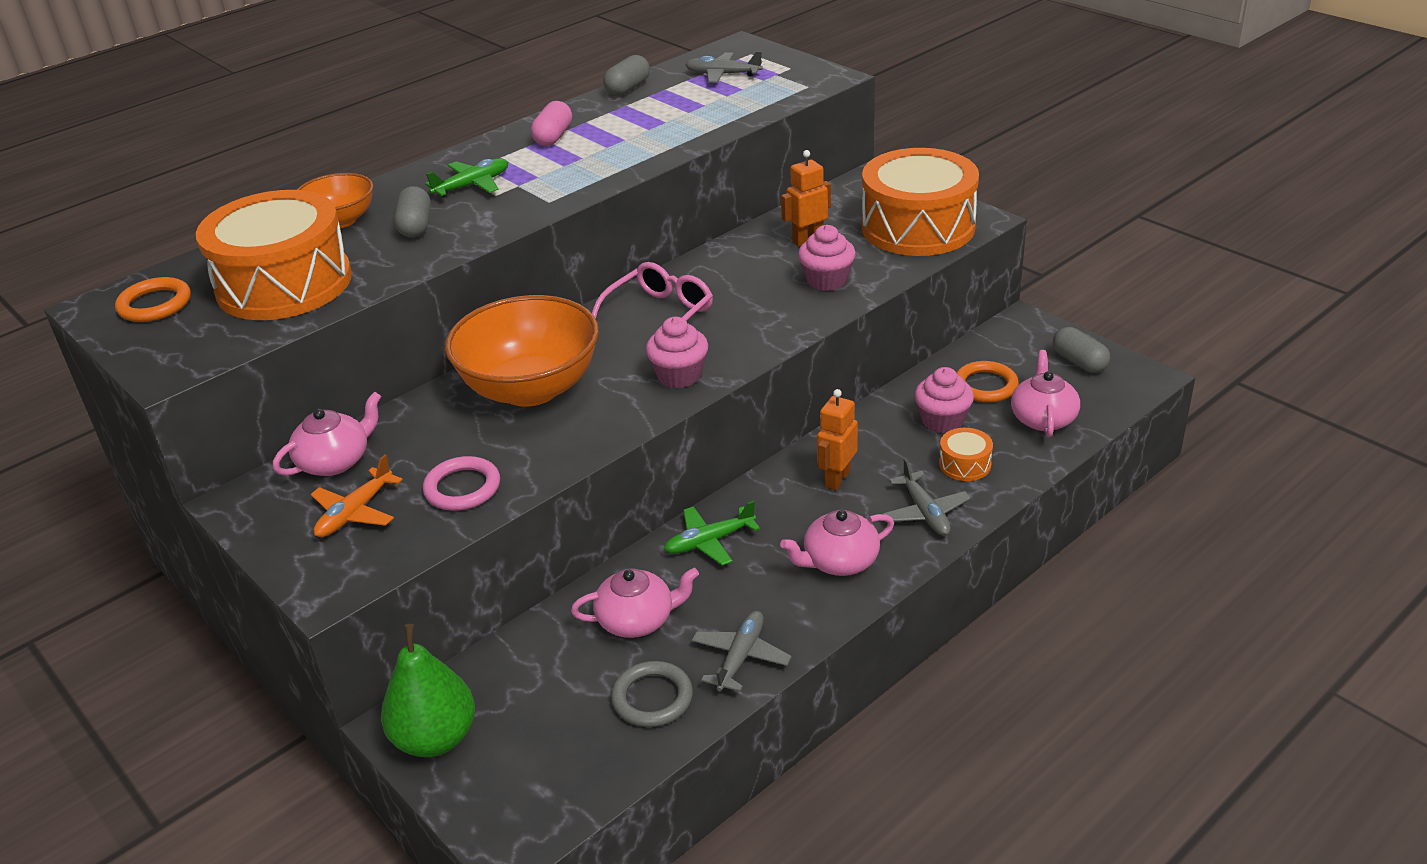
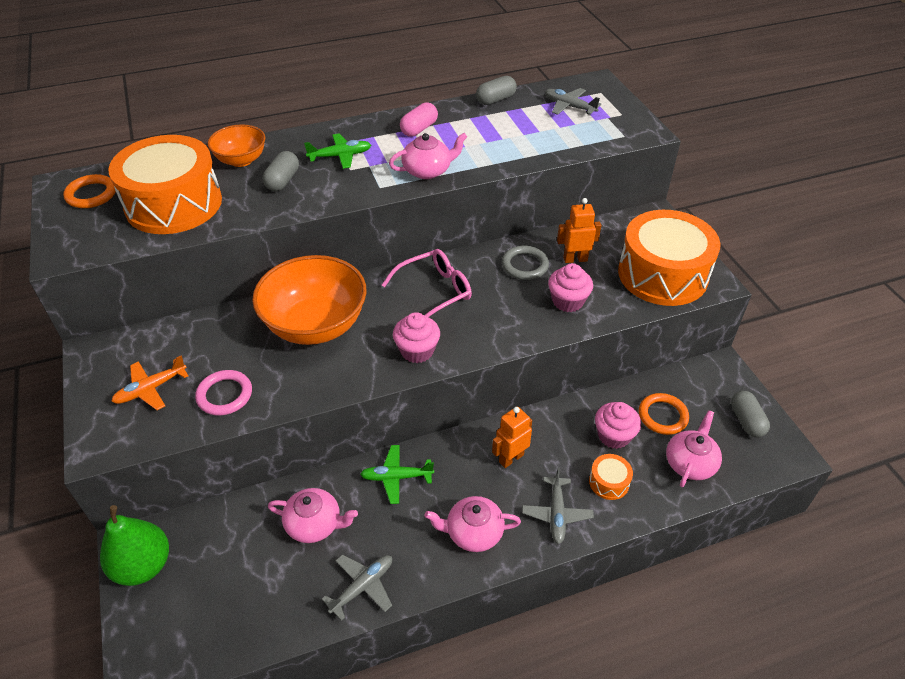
camera: 20 degrees right, 10 degrees up
pink teapot [273,392,381,476] -> pink teapot moved to [389,133,467,179]
grey ring [611,661,693,727] -> grey ring moved to [502,246,549,280]

